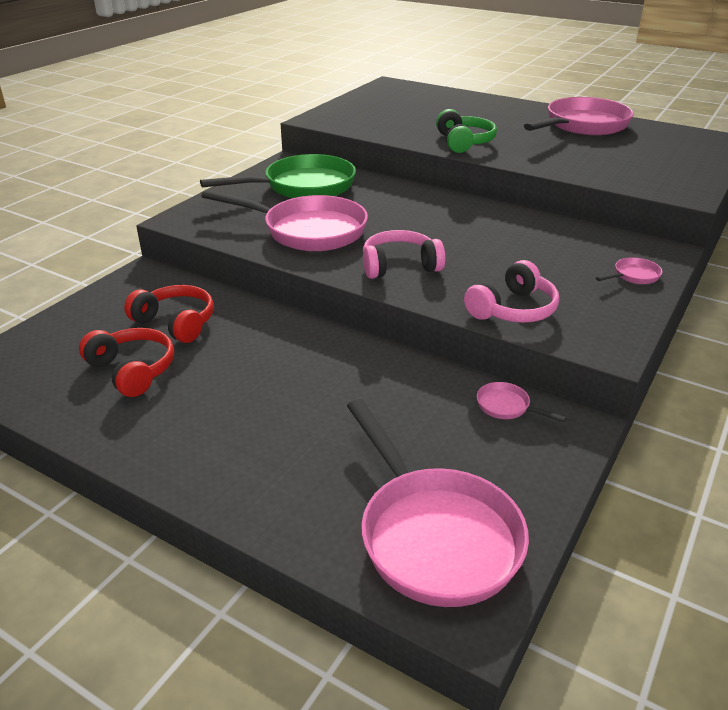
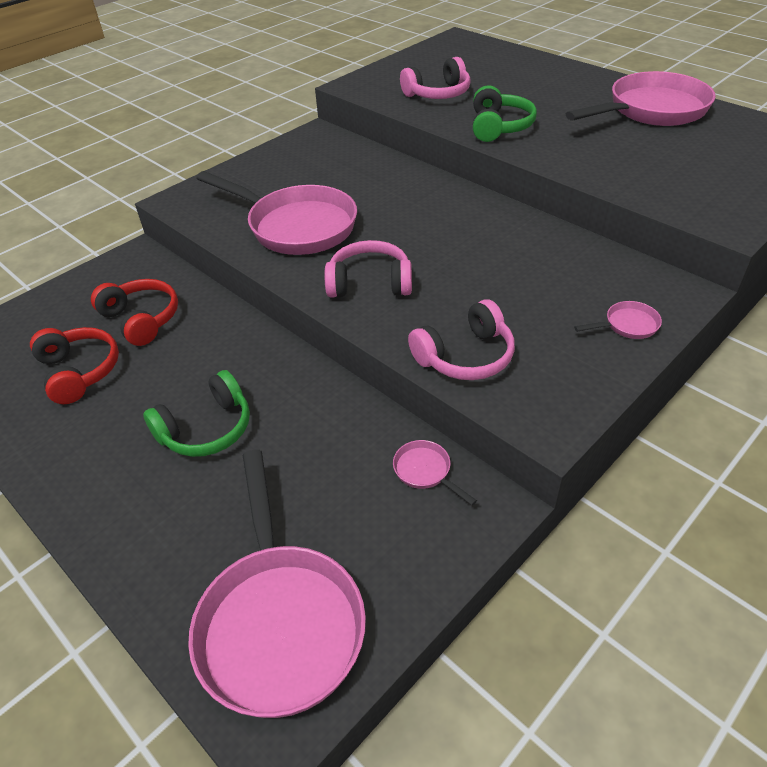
camera: 15 degrees right, 10 degrees up
green pan [200,154,356,198] -> none
none -> green headphones [143,370,250,457]
none -> pink headphones [400,57,471,99]

